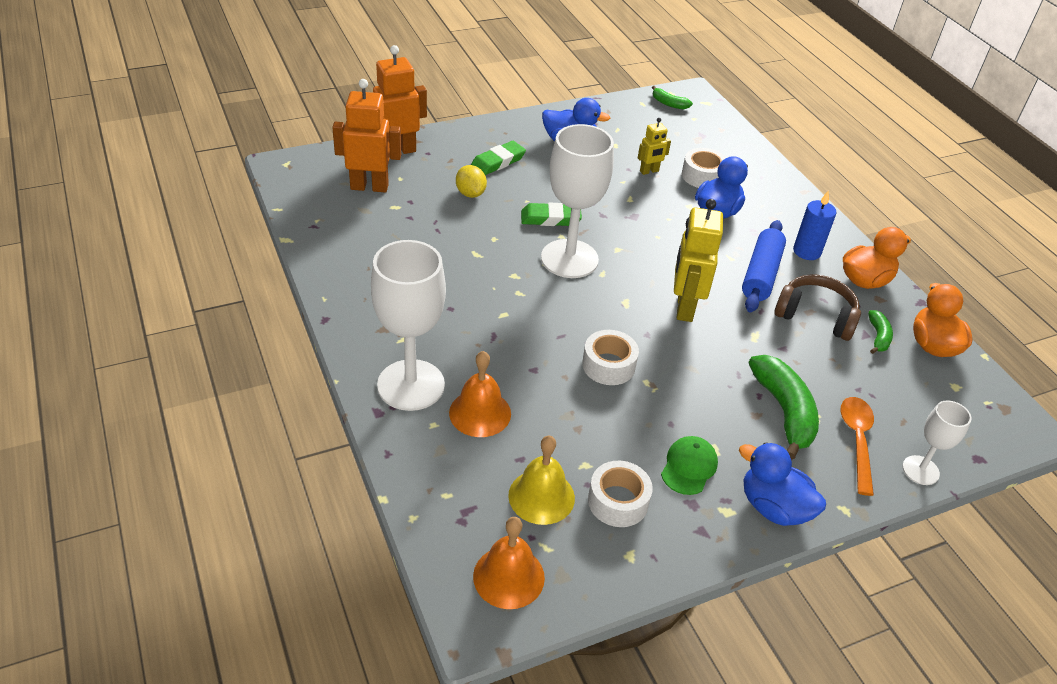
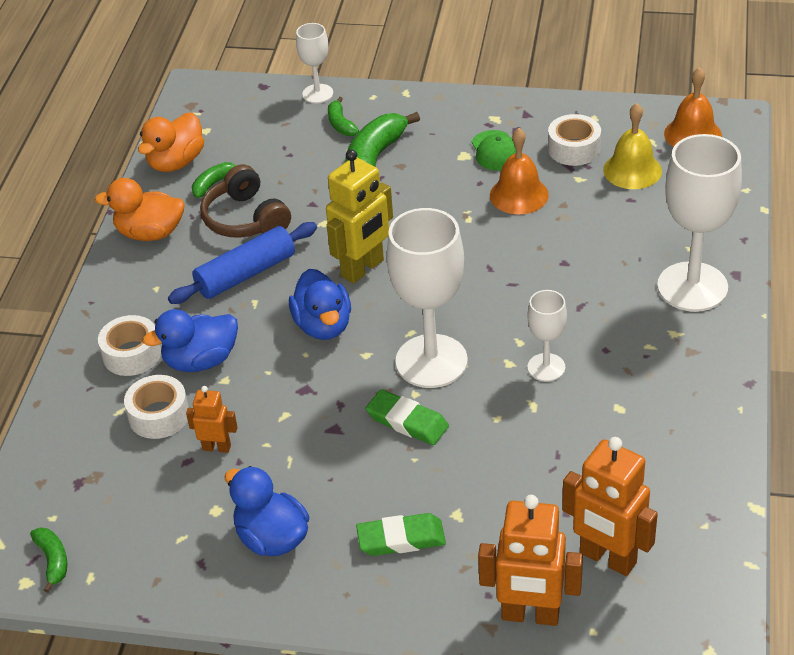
camera: 140 degrees left, 0 degrees up
orange bell [449,351,511,437] -> orange bell moved to [490,128,549,214]
yellow lemon [456,165,487,198] -> none
white tape [582,330,639,385] -> white tape moved to [98,315,161,376]
yellow robot [638,118,671,175] -> orange robot [186,386,238,453]
green cap [661,436,718,495] -> green cap turned 75 degrees counterclockwise [472,130,516,171]
blue duck [739,442,826,526] -> blue duck moved to [289,269,351,340]
blue candle [793,190,837,260] -> none
orange spoon [841,397,874,496] -> green banana [328,97,359,136]
none -> white goblet [527,290,567,382]

